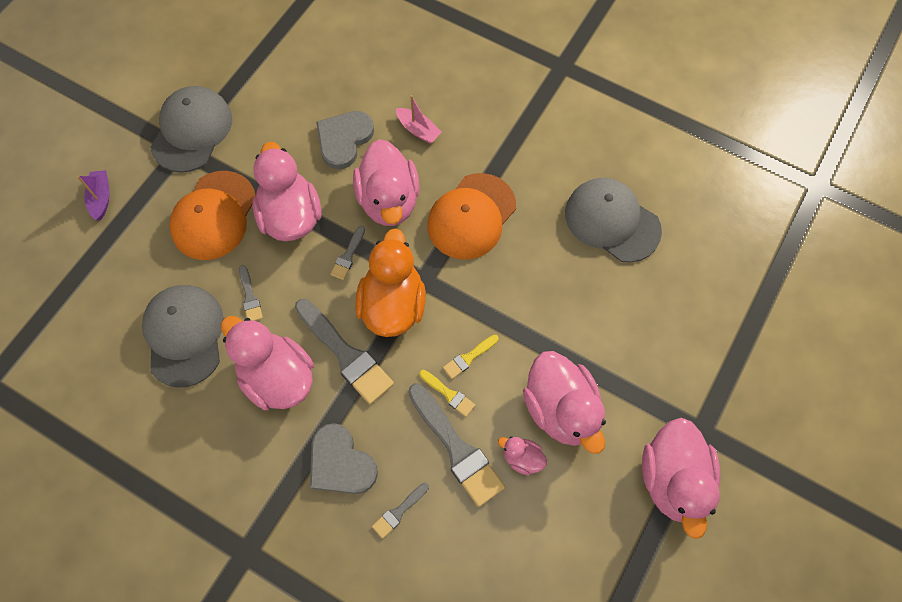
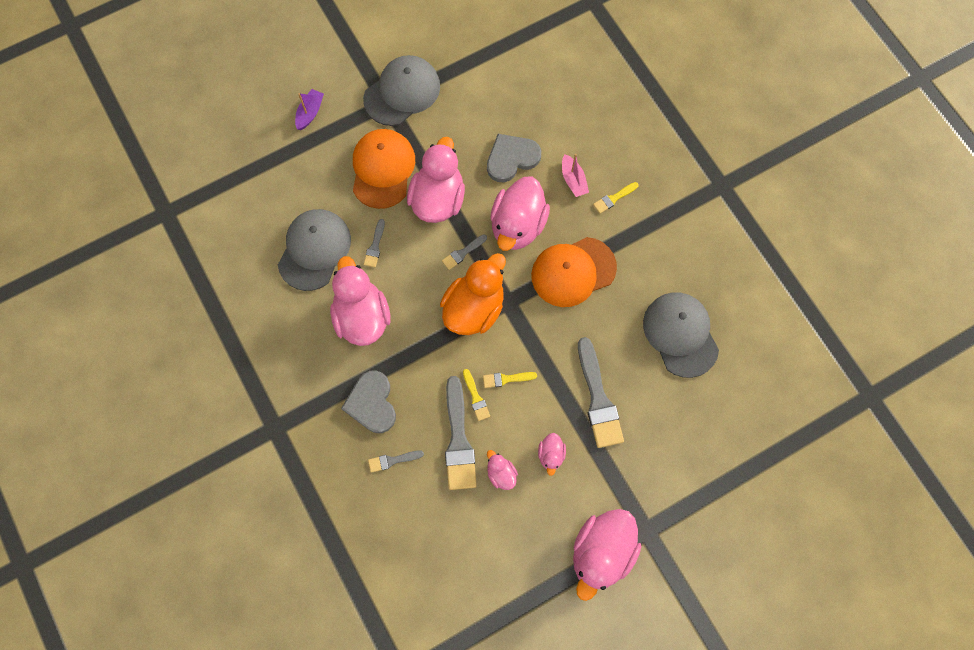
camera: 30 degrees right, 5 degrees up
orange cap [169,171,256,260] -> orange cap turned 135 degrees clockwise [353,129,415,209]
grey brush [295,299,394,405] -> grey brush moved to [578,337,624,448]
pink duck [523,351,606,454] -> pink duck [538,433,566,476], size x0.46
none -> yellow brush [593,182,639,214]

